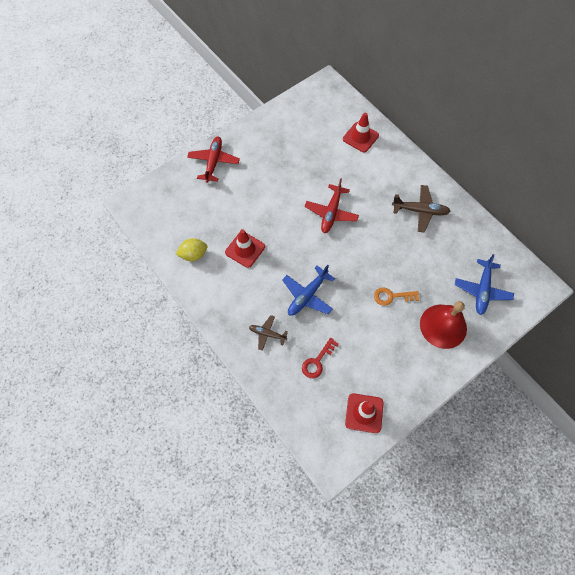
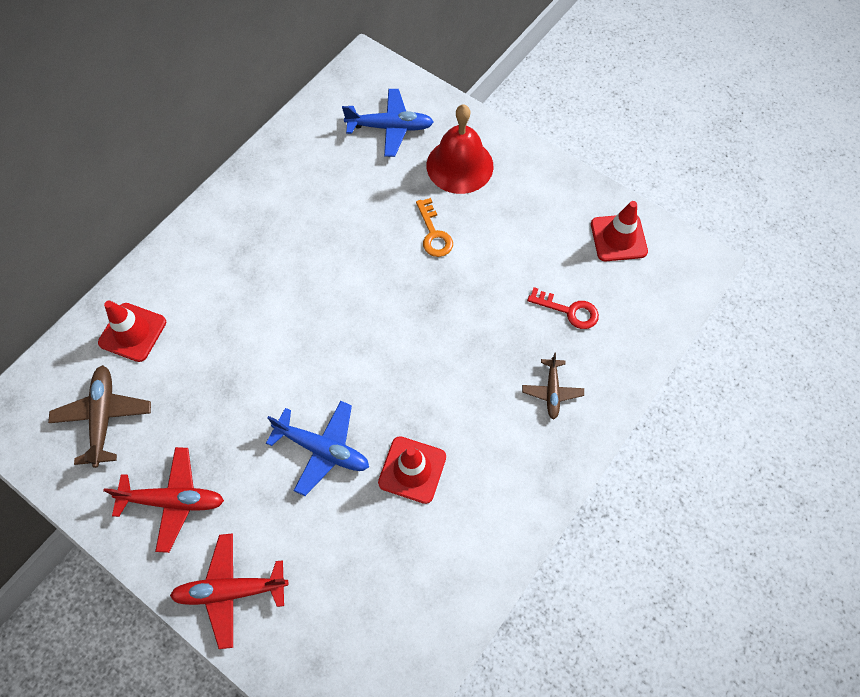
camera: 105 degrees left, 0 degrees up
yellow lemon [176,238,208,261] -> none
blue plane [282,265,335,316] -> blue plane moved to [266,401,369,496]
red plane [305,178,359,233] -> red plane moved to [103,447,224,553]
brown plane [392,185,451,233] -> brown plane moved to [48,365,151,468]

